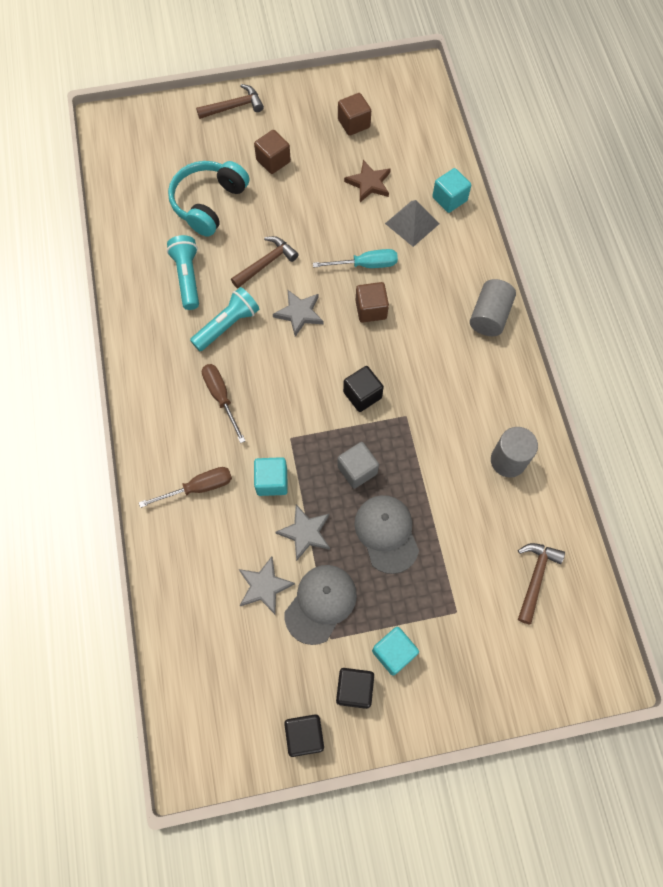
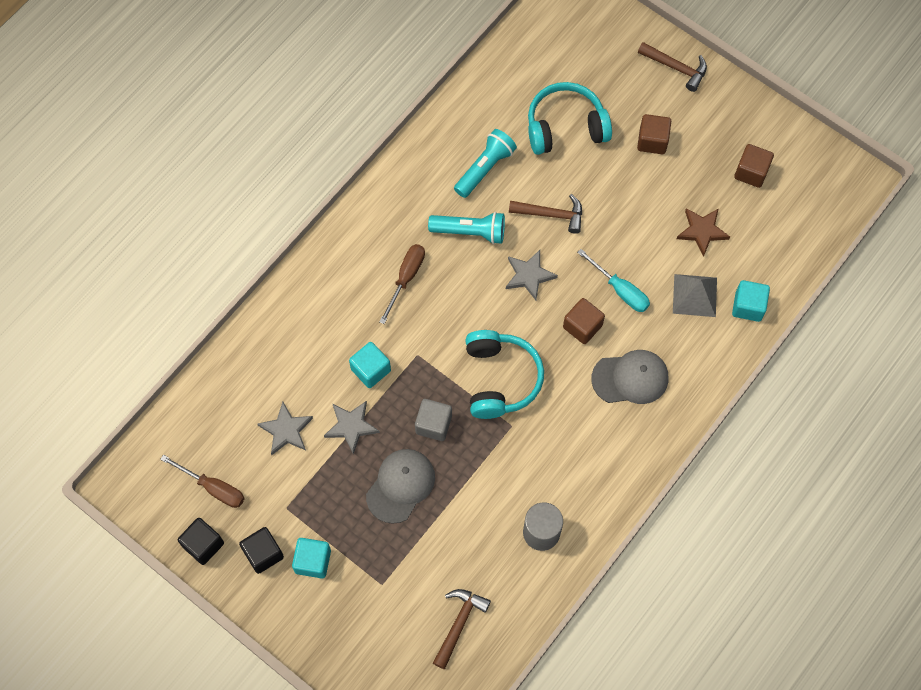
camera: 50 degrees right, 0 degrees up
brown screwdriver [139,467,232,508] -> brown screwdriver moved to [160,455,245,508]
grey cap [284,565,357,645] -> grey cap moved to [591,350,669,404]
black cube [343,366,384,412] -> turquoise headphones [465,330,544,419]
grey cylinder [470,279,516,336] -> none
brown hammer [518,543,565,624] -> brown hammer turned 45 degrees counterclockwise [433,589,491,669]

